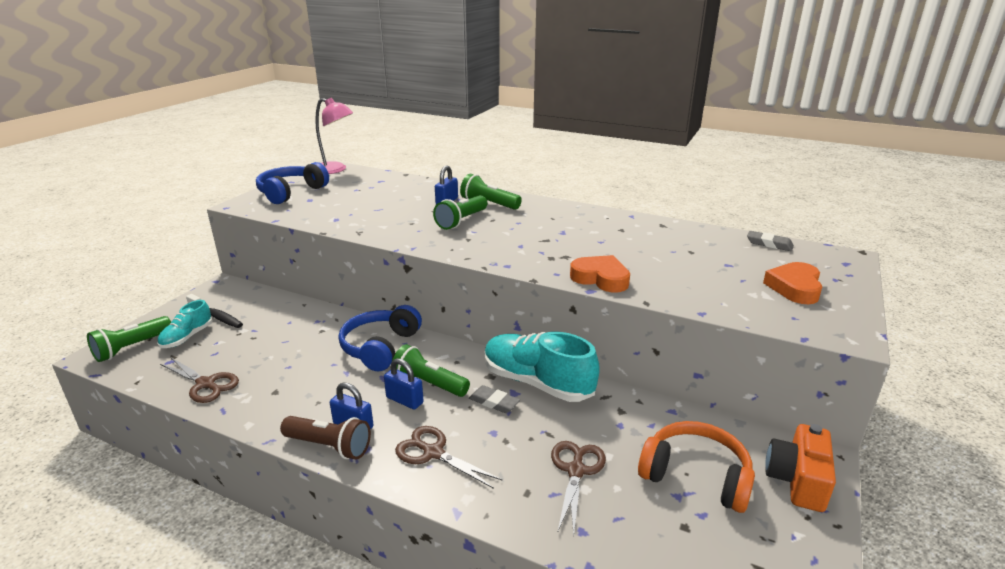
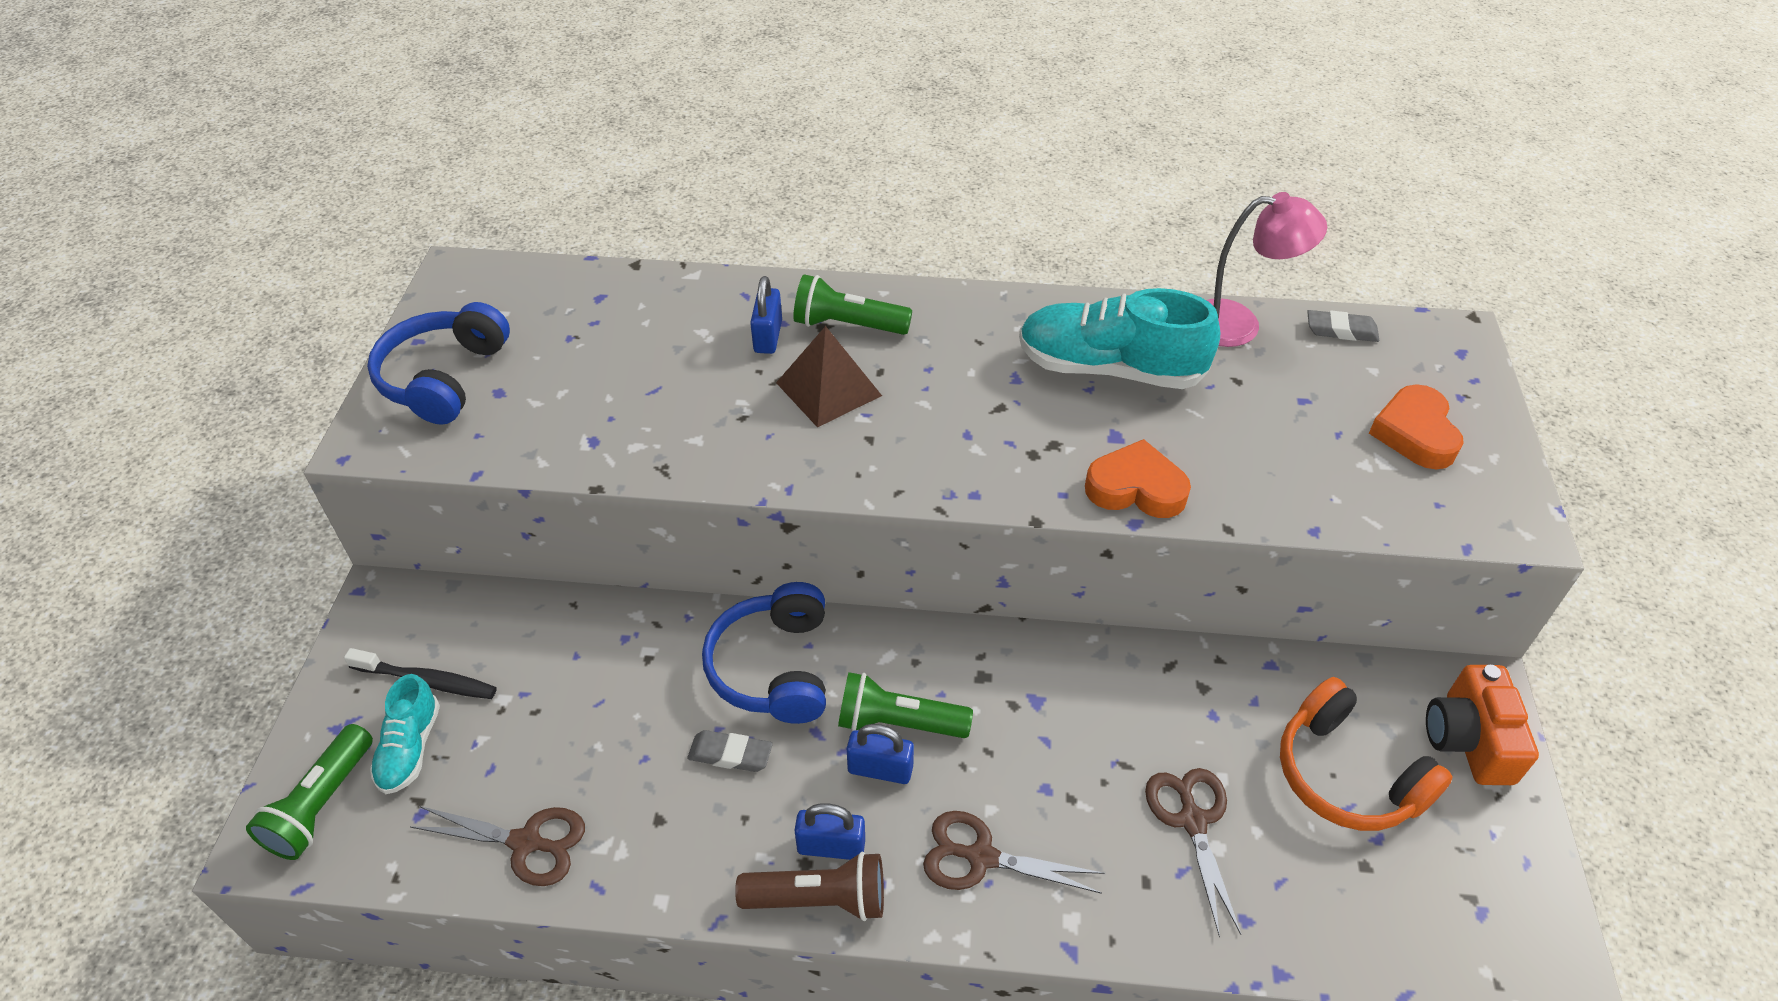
camera: 20 degrees left, 20 degrees up
pink lamp [315,98,353,174] -> pink lamp moved to [1206,192,1327,347]
green flashlight [433,195,488,230] -> brown pyramid [776,326,882,427]
grey eraser [469,385,520,413] -> grey eraser moved to [687,730,773,772]
turquoise shoe [485,332,600,402] -> turquoise shoe moved to [1019,288,1220,389]
orange headphones [638,421,755,513] -> orange headphones turned 135 degrees counterclockwise [1280,677,1453,831]

